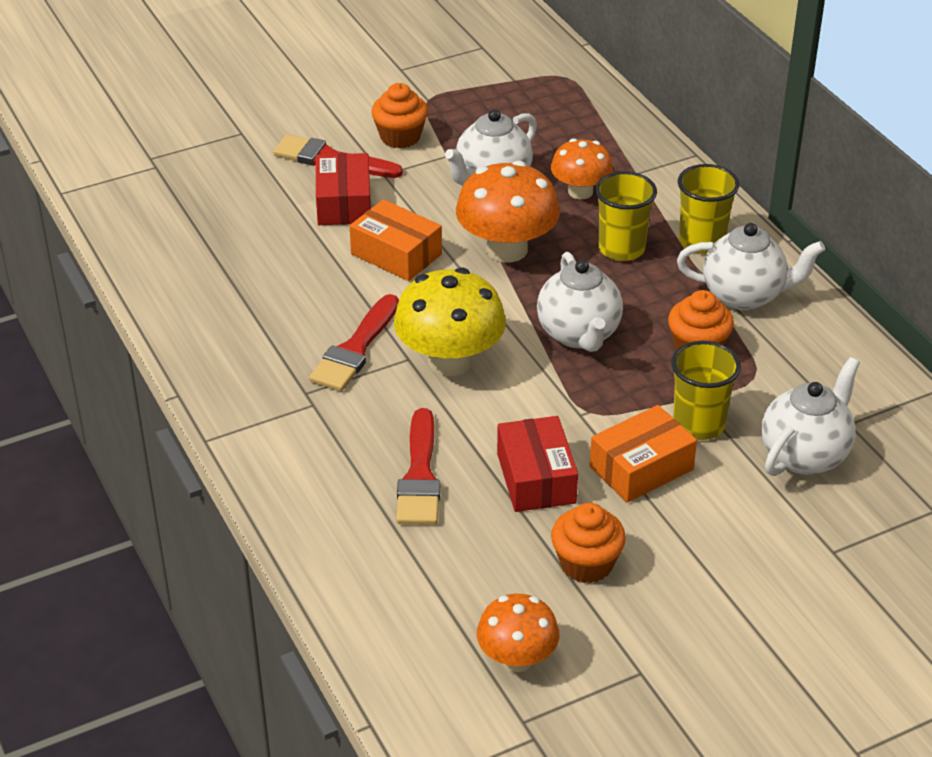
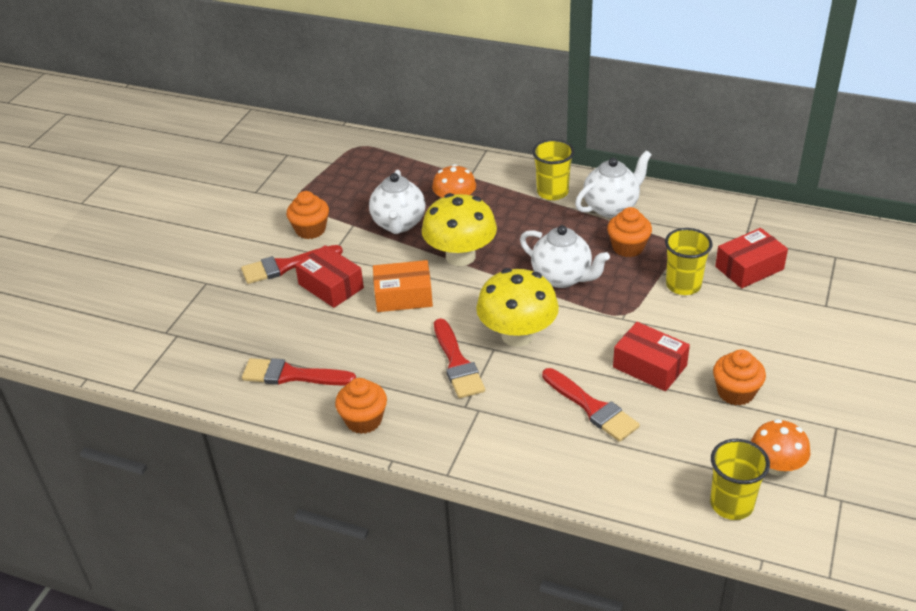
camera: 40 degrees left, 0 degrees up
orange mushroom [456,161,560,262] -> yellow mushroom [422,193,497,266]
orange box [590,405,697,503] -> none
yellow cup [595,171,657,261] -> yellow cup moved to [710,439,770,520]
white teapot [761,357,860,476] -> red box [715,228,788,288]
none -> red brush [242,358,356,386]
none -> orange cupcake [335,378,387,434]

